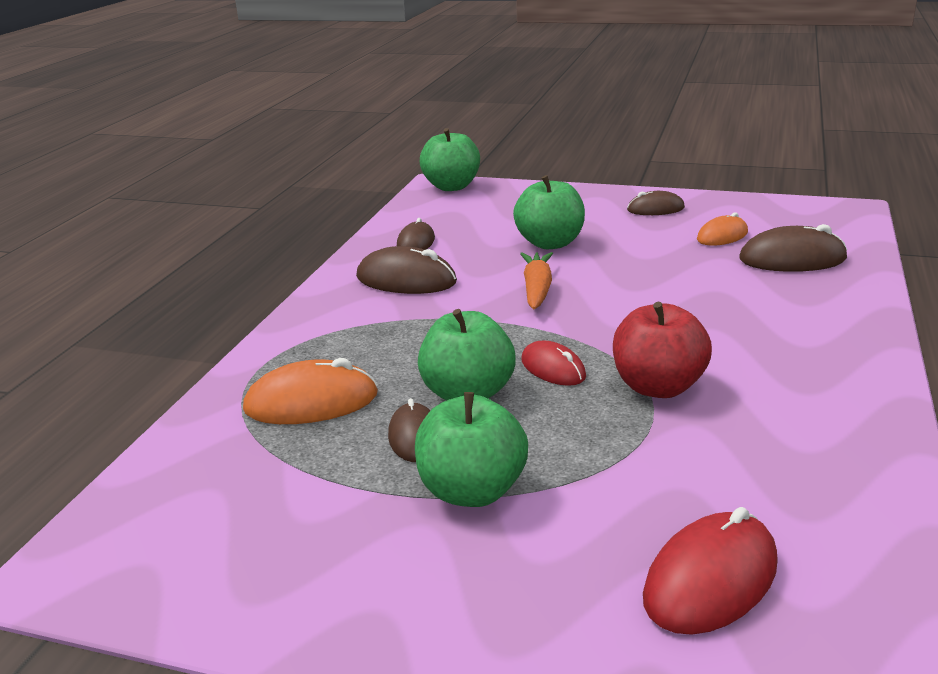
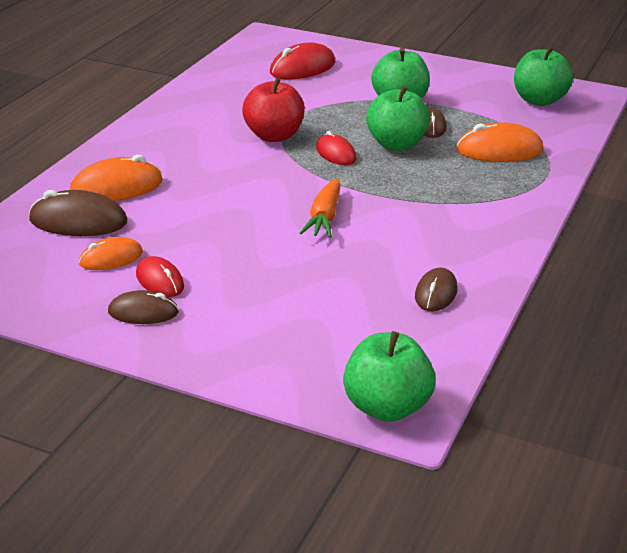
camera: 175 degrees left, 5 degrees up
brown mouse [356,246,457,294] -> none
green apple [513,175,585,249] -> green apple moved to [514,46,573,106]
none -> orange mouse [70,155,163,201]
none -> red mouse [136,256,184,297]

